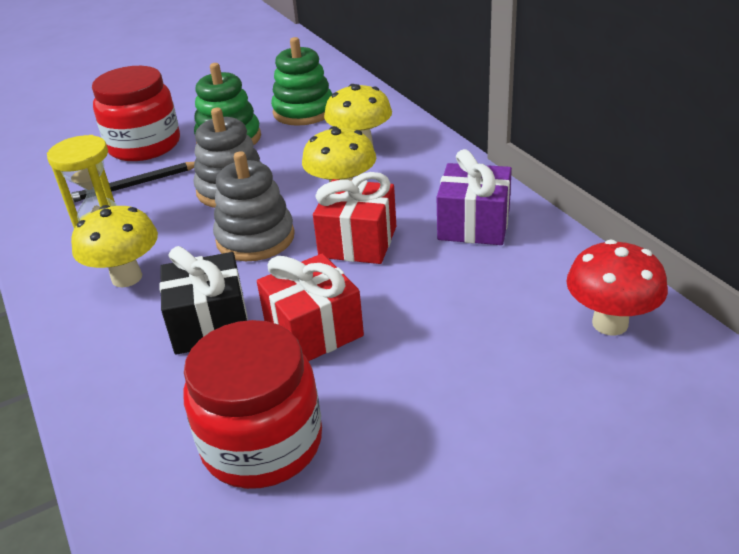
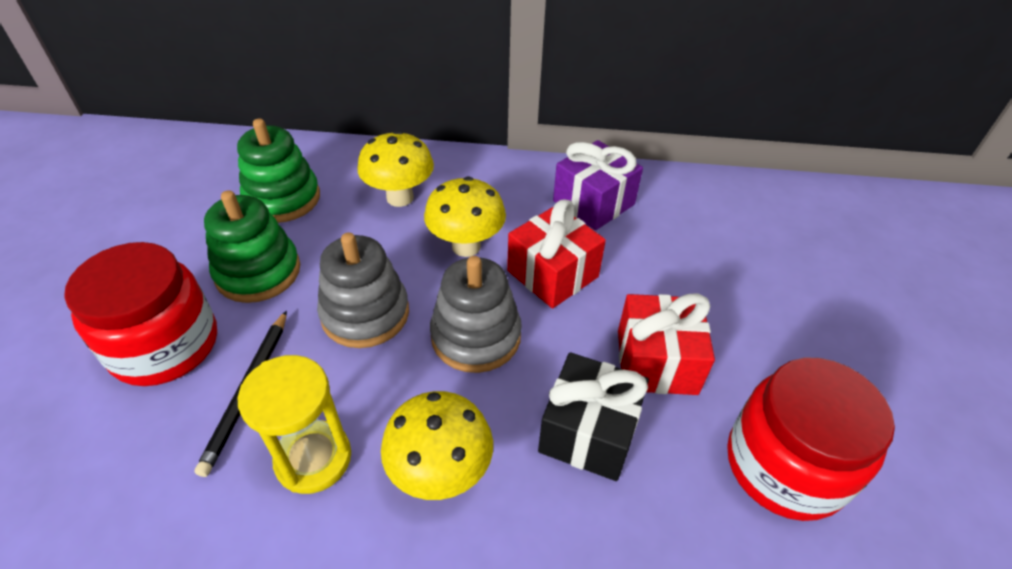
camera: 60 degrees left, 10 degrees up
red mushroom [566,240,668,336] -> none

